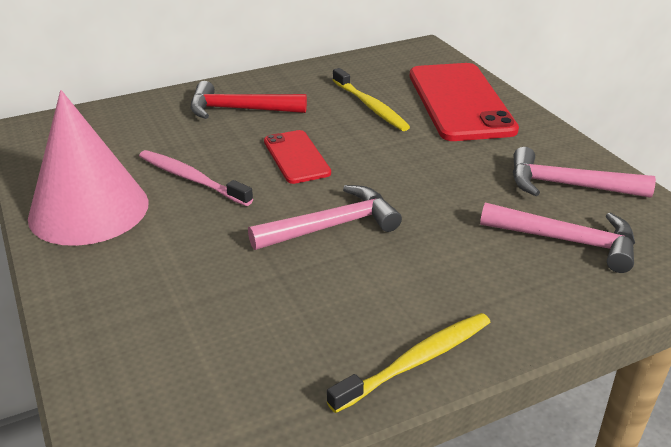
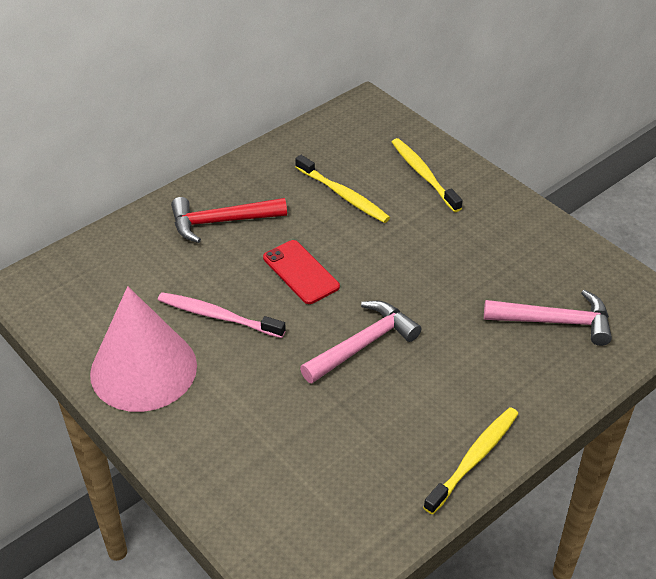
camera: 15 degrees left, 10 degrees up
red phone [410,63,519,141] -> yellow toothbrush [392,138,463,212]
pink hammer [513,147,656,198] -> none

